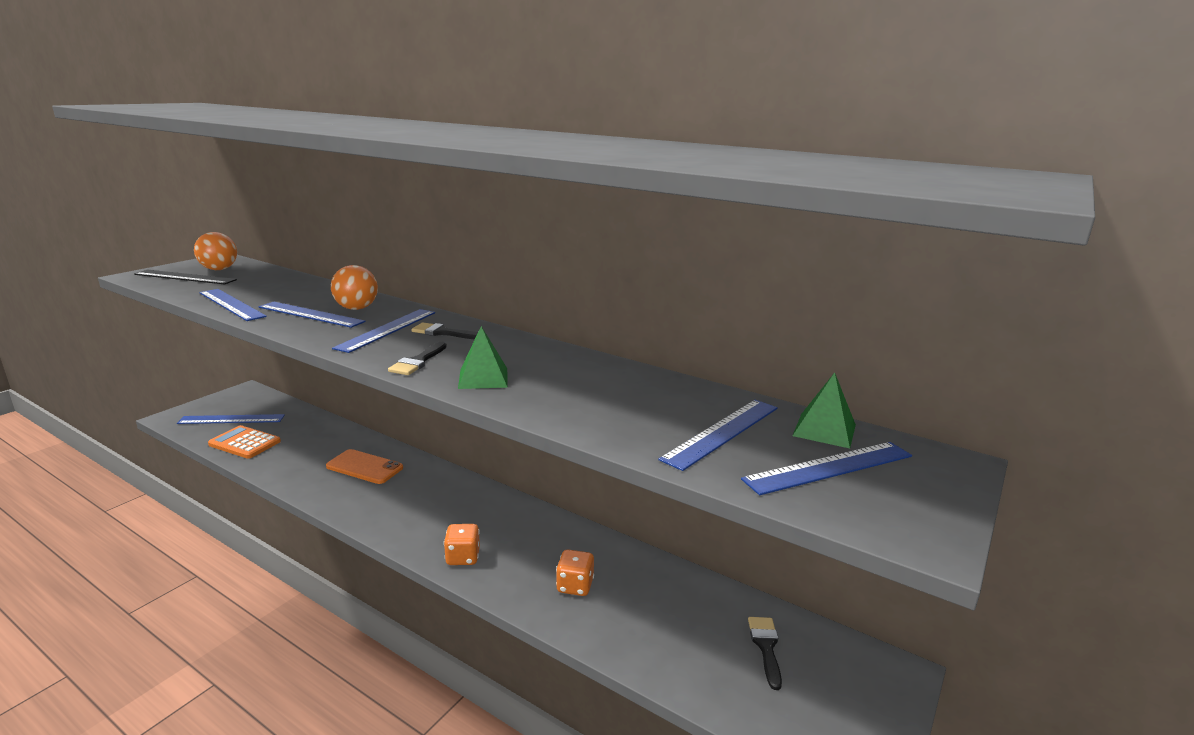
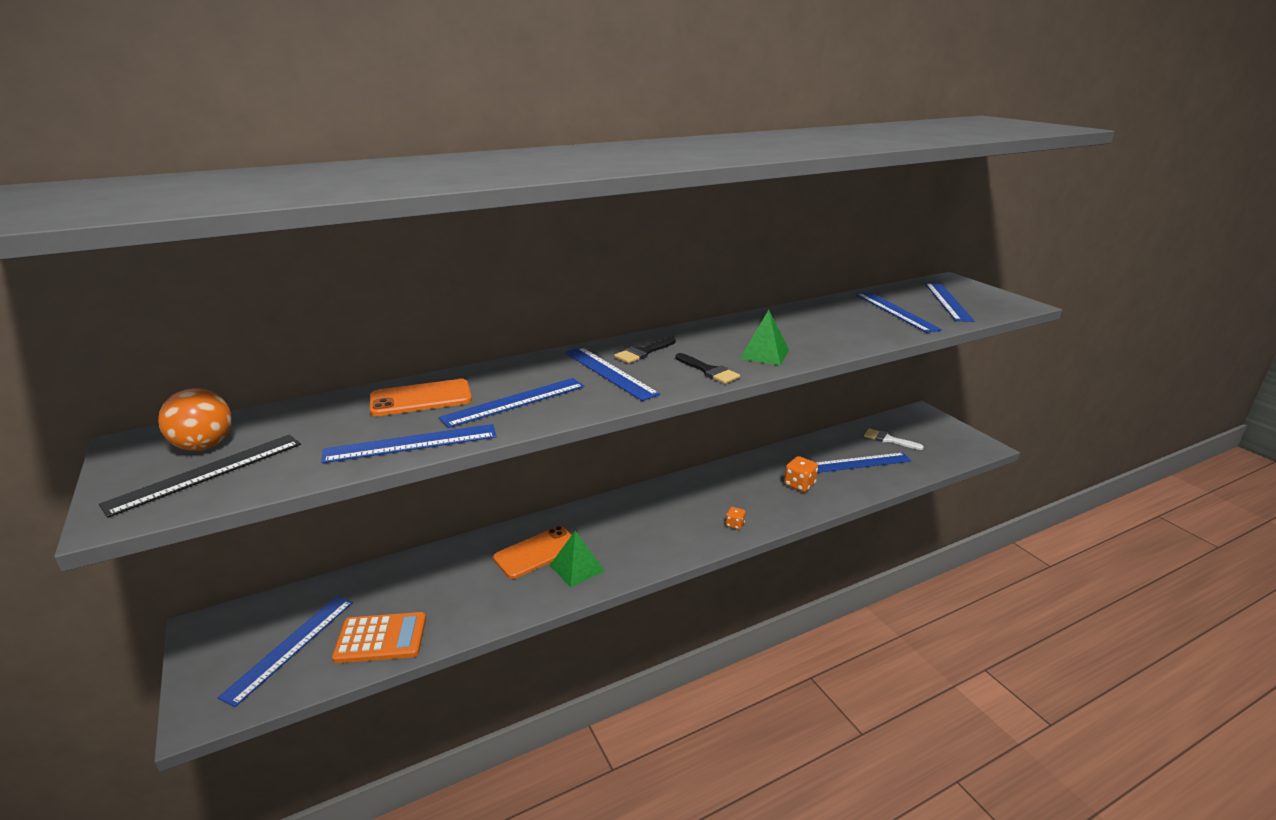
camera: 60 degrees left, 5 degrees up
orange calculator [208,425,281,459] -> orange calculator turned 150 degrees counterclockwise [332,612,426,663]
orange ball [331,265,378,310] -> none
orange dice [444,524,480,565] -> orange dice [725,507,746,530], size x0.59
black brush [748,617,782,690] -> white brush [864,428,924,450]
green pyramid [792,372,856,448] -> green pyramid moved to [550,531,605,588]
none -> orange phone [370,379,472,416]
none -> blue ruler [816,452,911,473]

